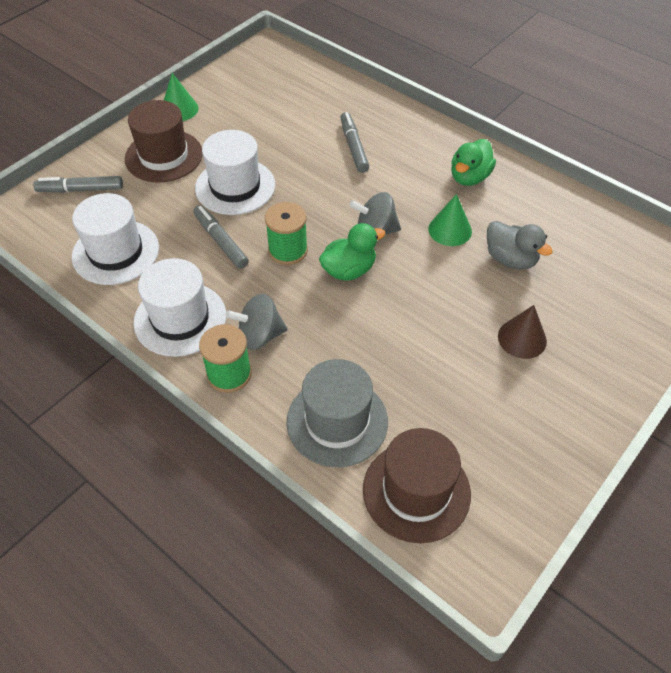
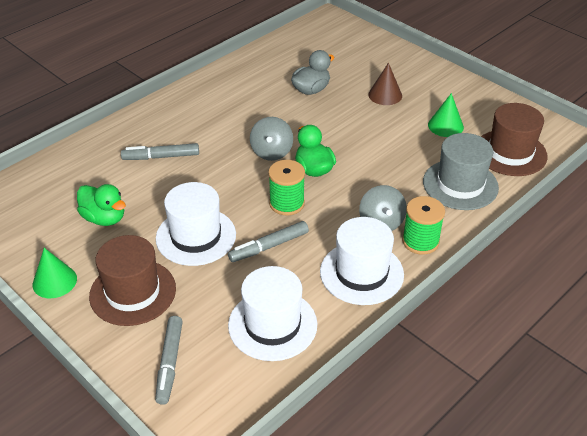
camera: 85 degrees left, 10 degrees down
green cone [428,194,472,246] -> green cone moved to [428,93,464,137]
green duck [451,139,496,186] -> green duck moved to [77,184,126,226]

